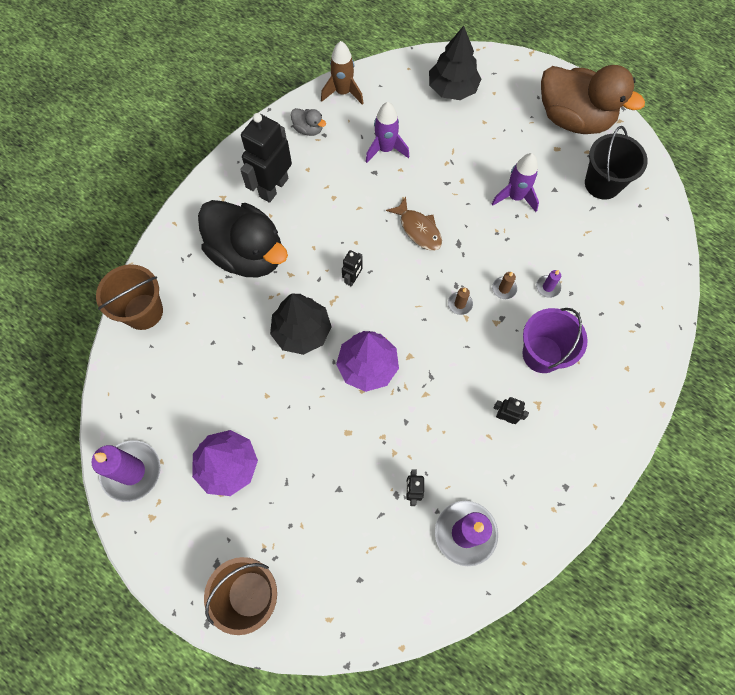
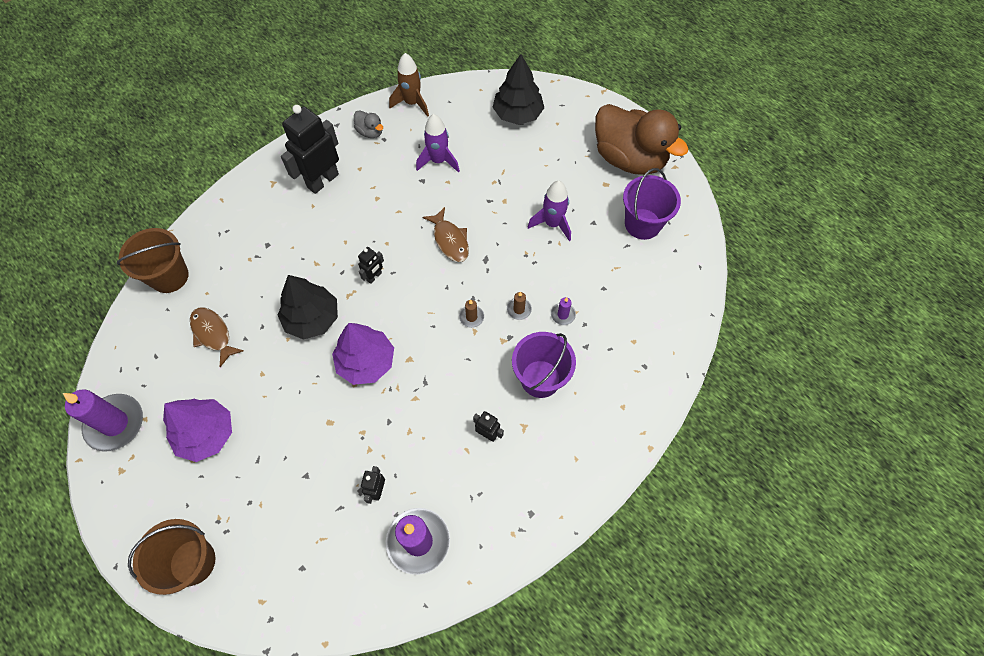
camera: 10 degrees right, 5 degrees down
black duck [198,200,288,278] -> none
black bucket [585,126,648,200] -> purple bucket [623,168,681,240]
none -> brown fish [190,307,244,367]

